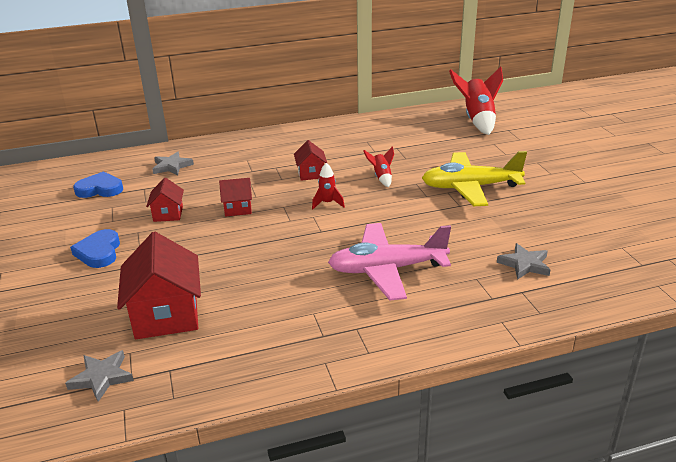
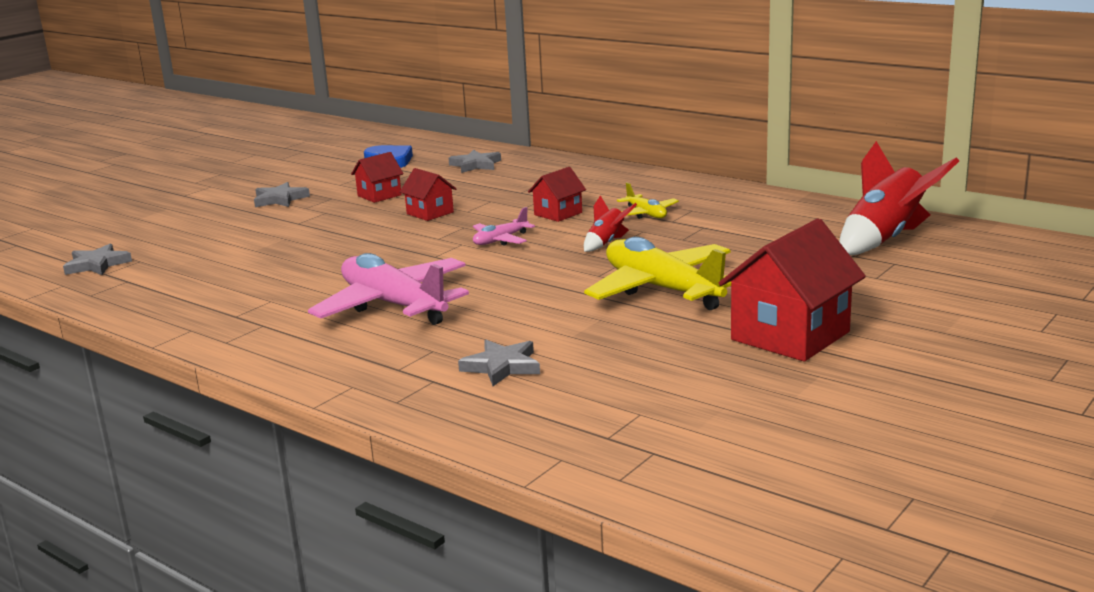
camera: 55 degrees right, 10 degrees down
blue heart [70,229,120,268] -> grey star [254,182,310,207]
red house [117,232,201,339] -> red house moved to [719,219,866,361]
red rocket [312,163,345,209] -> pink plane [473,207,535,246]
none -> yellow plane [617,182,679,219]

